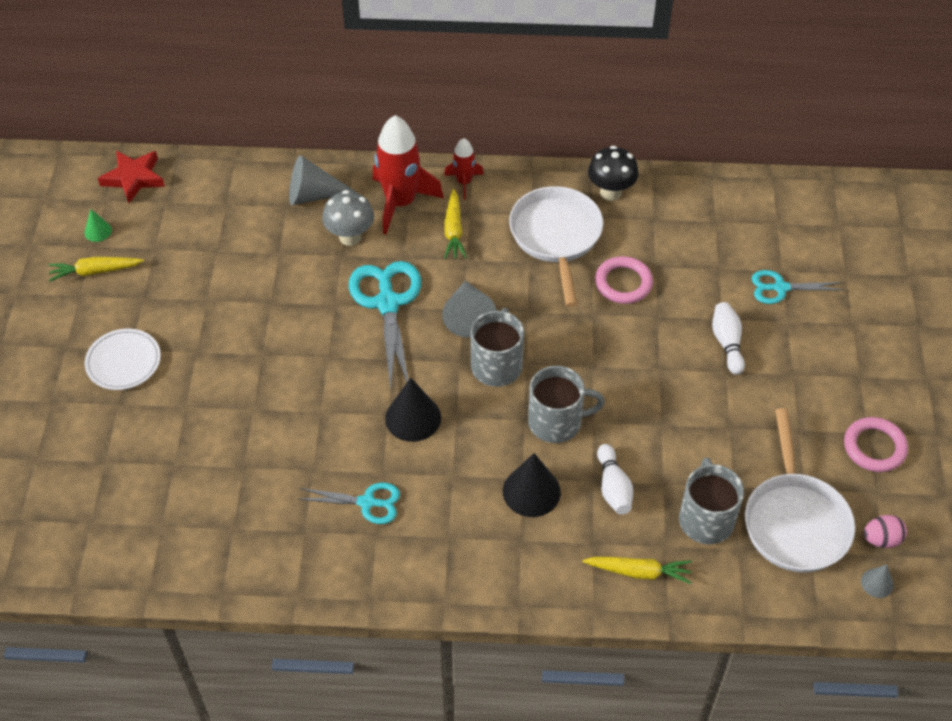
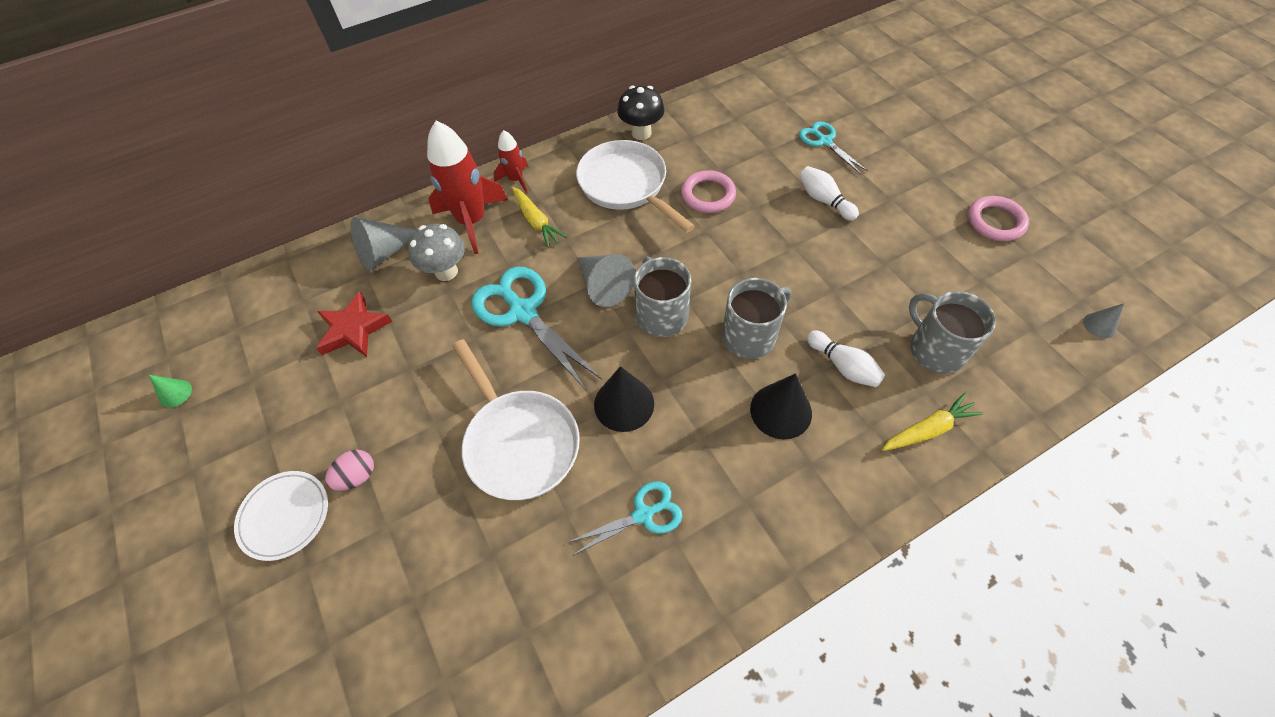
camera: 30 degrees left, 5 degrees up
yellow carrot [48,257,144,282] -> none
red star [98,151,165,203] -> red star moved to [316,292,393,357]
white pan [745,408,855,573] -> white pan moved to [453,339,580,500]
turquoise scissors [751,270,844,304] -> turquoise scissors turned 90 degrees clockwise [799,121,868,174]
pink egg [864,515,907,548] -> pink egg moved to [325,450,374,491]

